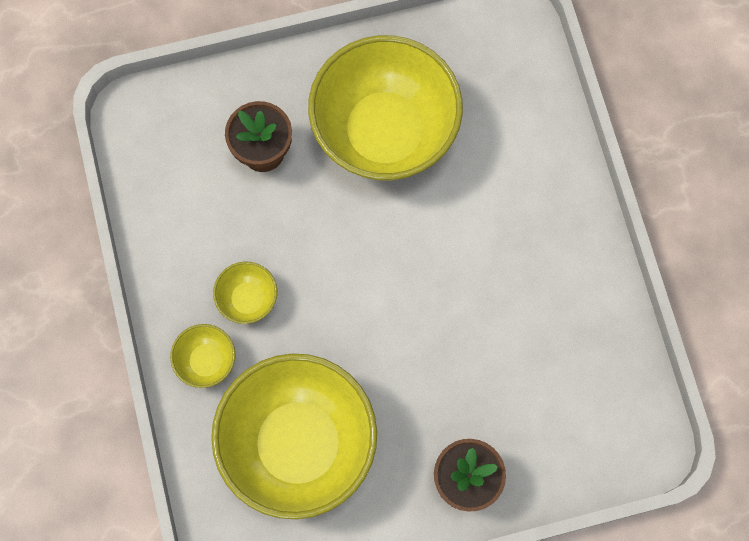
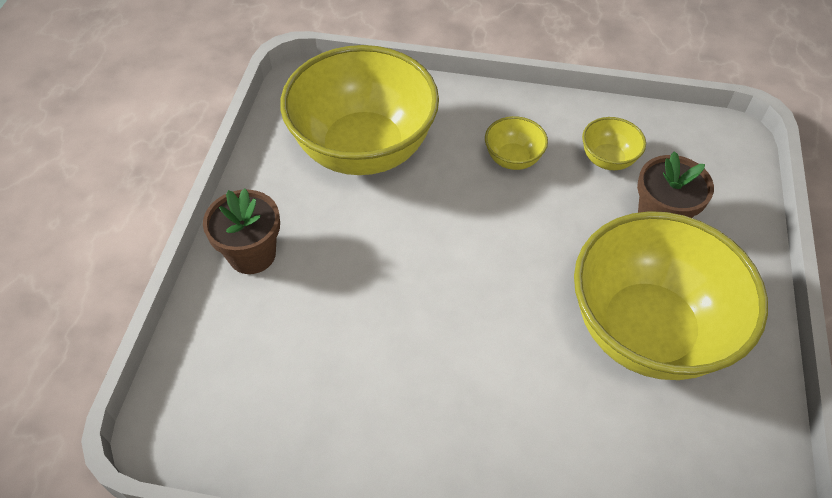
camera: 115 degrees right, 20 degrees down
yellow bowl [170,324,235,388] -> yellow bowl moved to [582,117,646,170]

